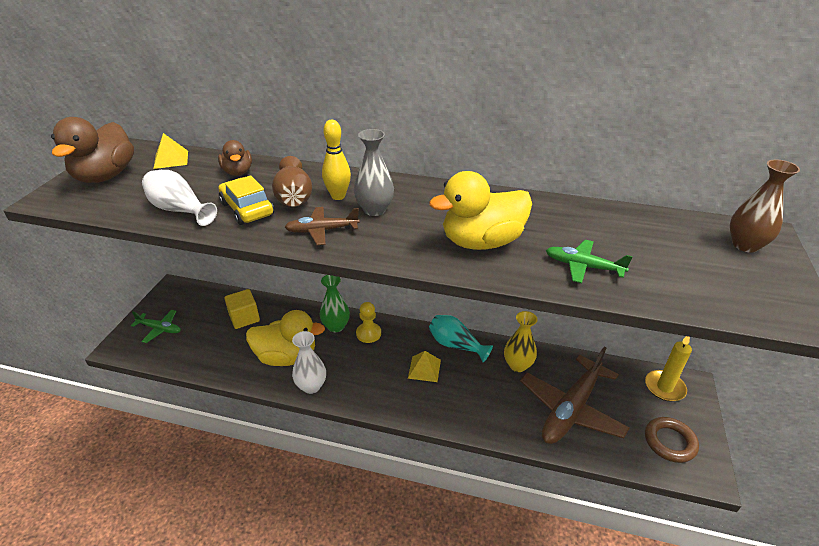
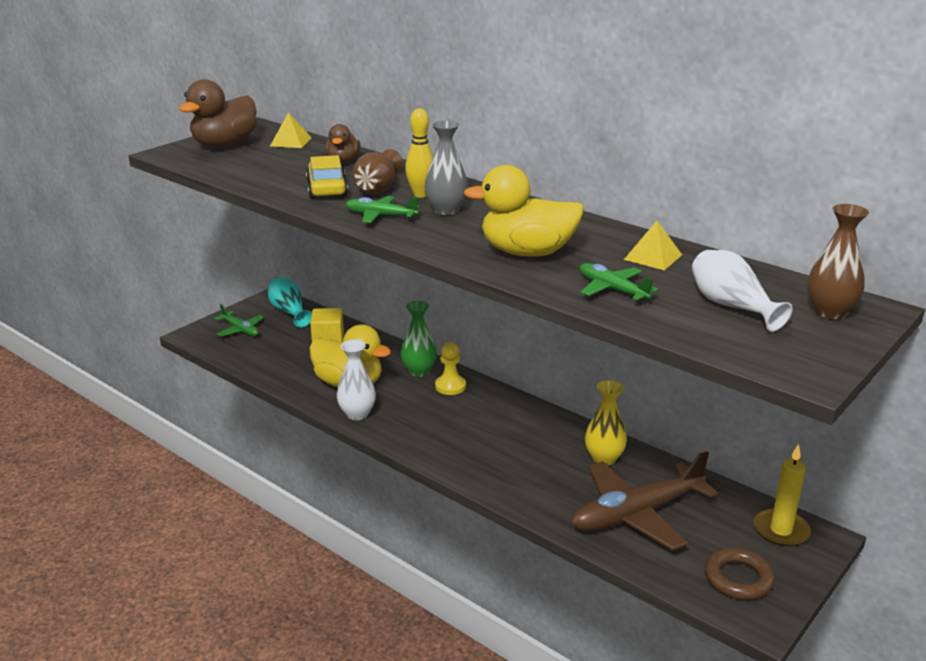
camera: 25 degrees right, 10 degrees down
white vase [142,170,217,226] -> white vase moved to [692,250,793,332]
brown plane [285,207,360,245] -> green plane [345,196,420,223]
yellow pyramid [408,351,441,382] -> yellow pyramid moved to [624,221,682,270]
turquoise vase [429,315,493,362] -> turquoise vase moved to [268,277,312,328]

